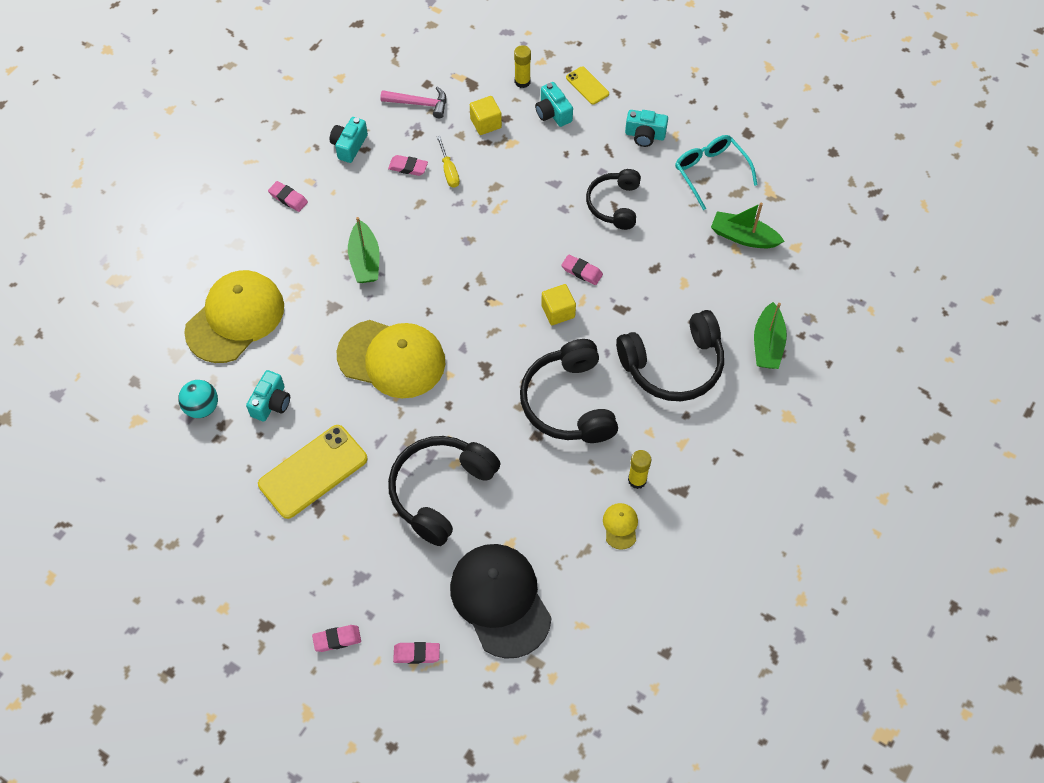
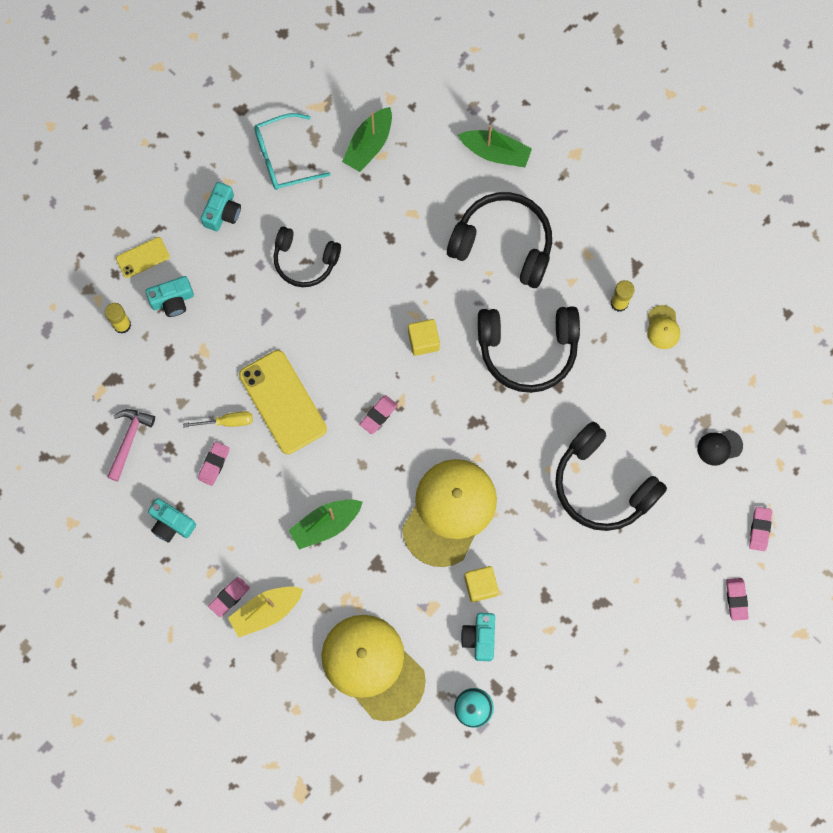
camera: 80 degrees left, 15 degrees up
turquoise camera [246,370,290,422] -> turquoise camera turned 120 degrees counterclockwise [461,613,495,661]
yellow phone [258,425,367,519] -> yellow phone moved to [239,350,327,454]
green boat [348,217,380,283] -> green boat turned 150 degrees clockwise [288,499,363,550]
black cap [450,544,552,659] -> black cap [697,430,743,466], size x0.41
yellow cube [470,96,502,135] -> yellow cube moved to [464,566,499,602]
pink eraser [561,254,603,285] -> pink eraser moved to [359,395,398,434]
yellow cap [603,503,638,550] -> yellow cap turned 105 degrees counterclockwise [647,305,680,349]
black headphones [616,310,724,401] -> black headphones turned 60 degrees counterclockwise [447,192,552,288]
none -> yellow boat [228,587,303,638]

